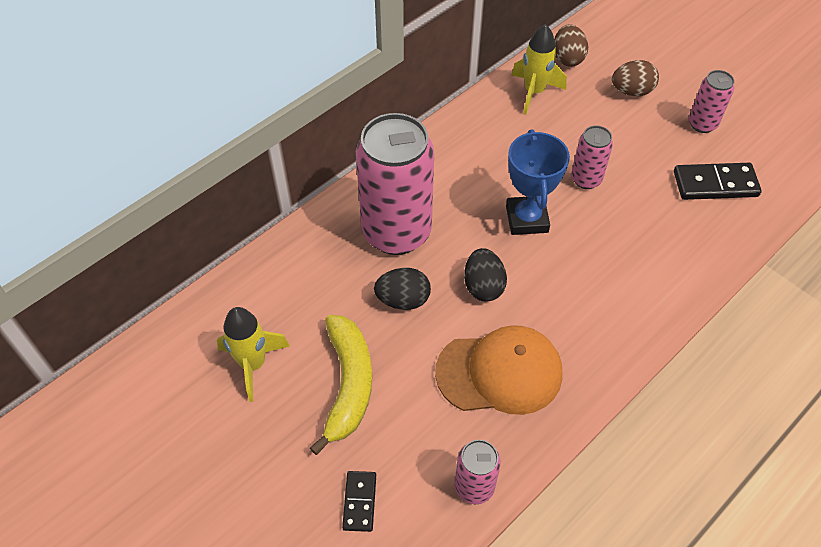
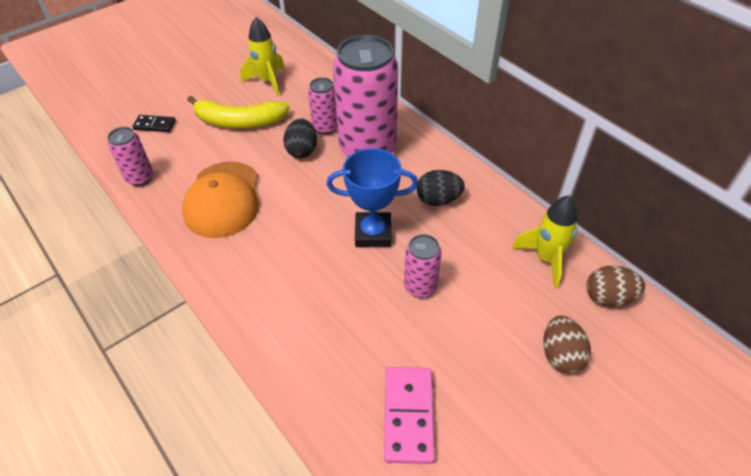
camera: 95 degrees right, 5 degrees down
black egg [464,248,507,301] -> black egg moved to [417,170,465,206]
black domino [674,163,762,200] -> pink domino [384,367,435,464]
pink can [689,70,735,133] -> pink can moved to [308,77,337,135]

